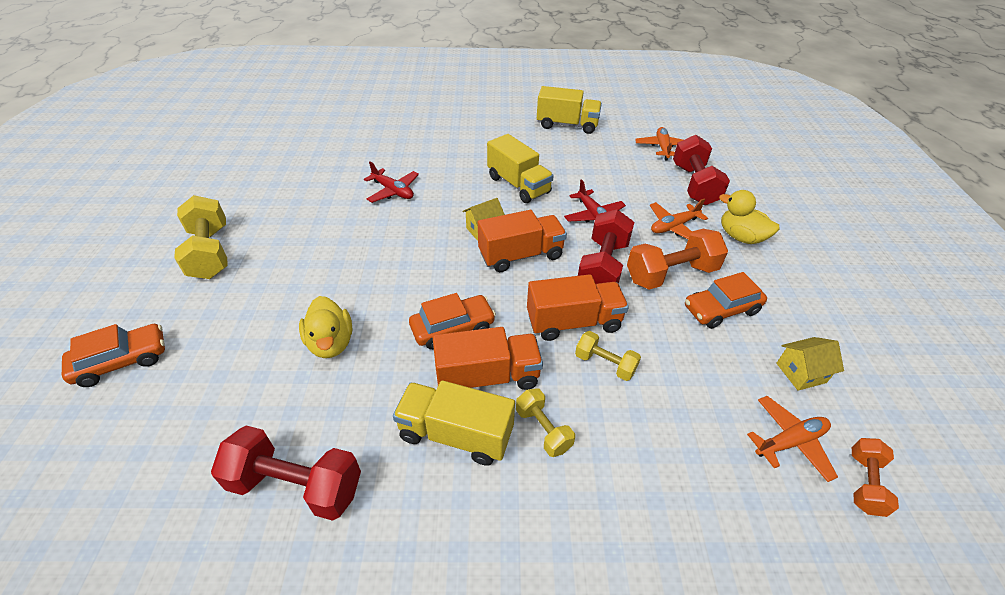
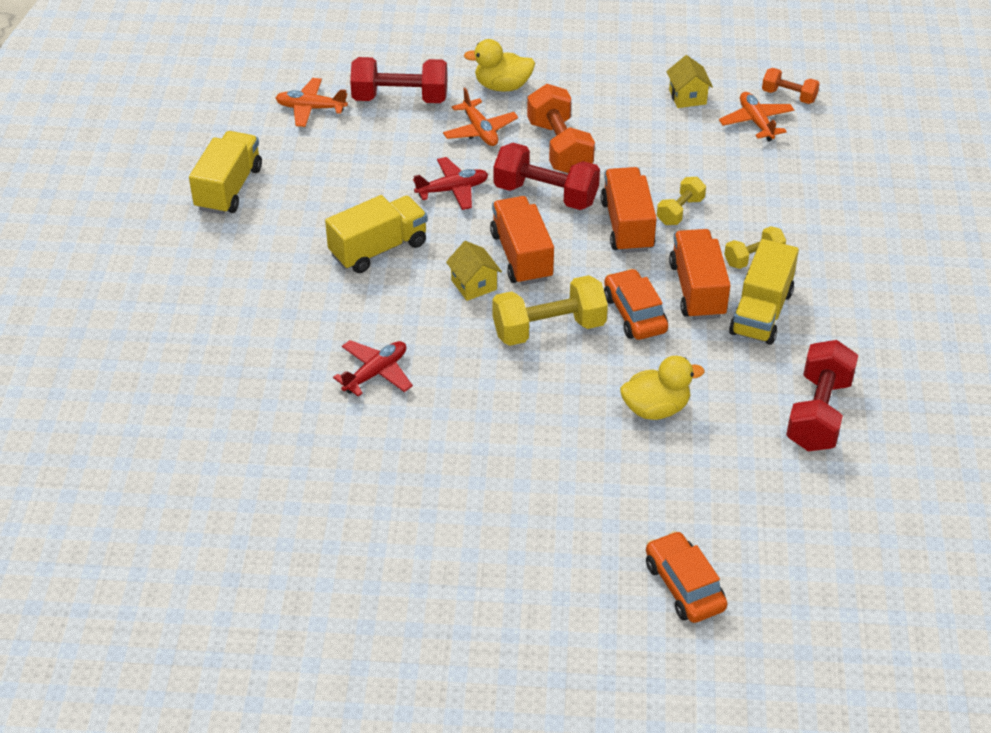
camera: 85 degrees left, 0 degrees up
yellow dumbbell [174,195,228,279] -> yellow dumbbell moved to [492,275,608,346]
orange car [685,272,767,329] -> none
yellow duck [719,190,779,244] -> yellow duck turned 45 degrees clockwise [464,39,535,92]

